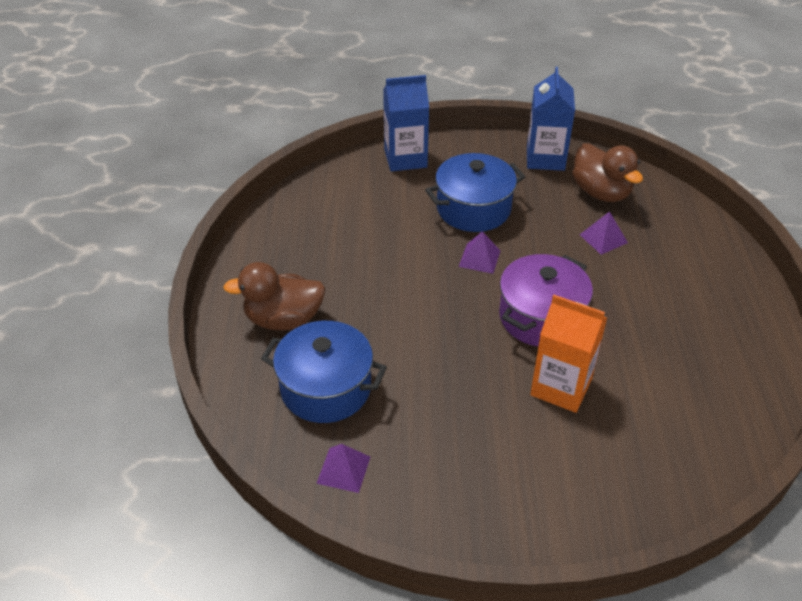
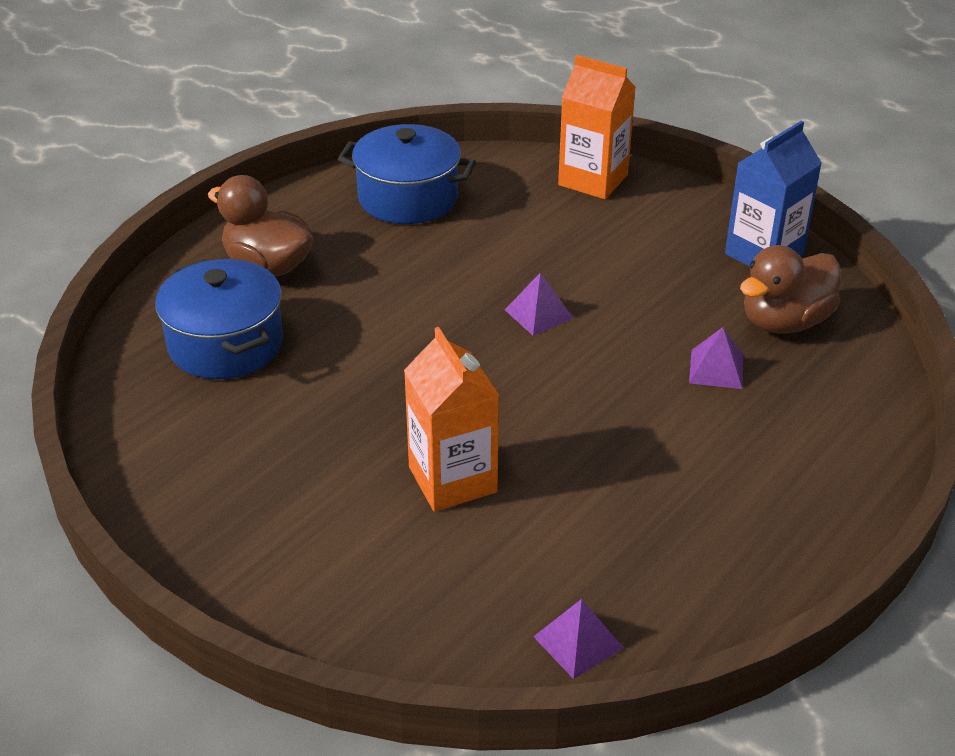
camera: 40 degrees right, 5 degrees down
purple pyramid [316,444,370,493] -> purple pyramid moved to [533,599,623,679]
blue carton [383,75,429,172] -> orange carton [558,55,636,199]
blue pot [425,153,525,232] -> blue pot moved to [338,124,476,224]
purple pot [499,254,593,346] -> none
brown duck [572,143,643,202] -> brown duck turned 45 degrees clockwise [740,245,841,334]

